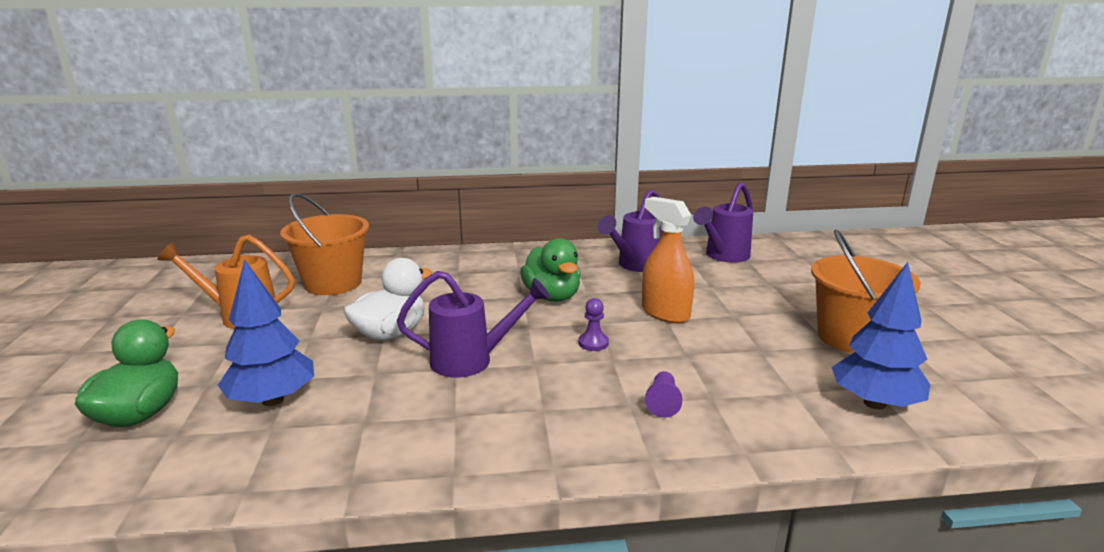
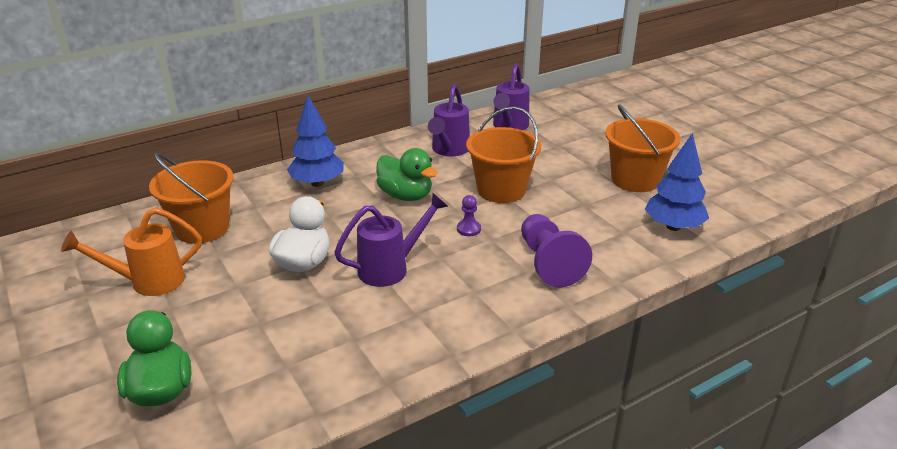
camera: 25 degrees left, 10 degrees up
blue tree [218,259,314,406] -> blue tree moved to [287,96,344,187]
orange spray bottle [642,197,694,323] -> orange bucket [466,106,541,203]
purple pawn [645,371,682,418] -> purple pawn [521,214,592,287], size x2.15

